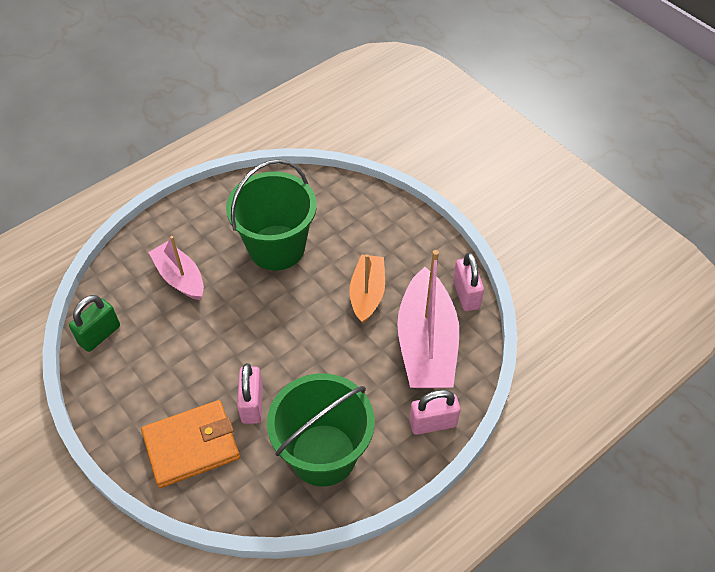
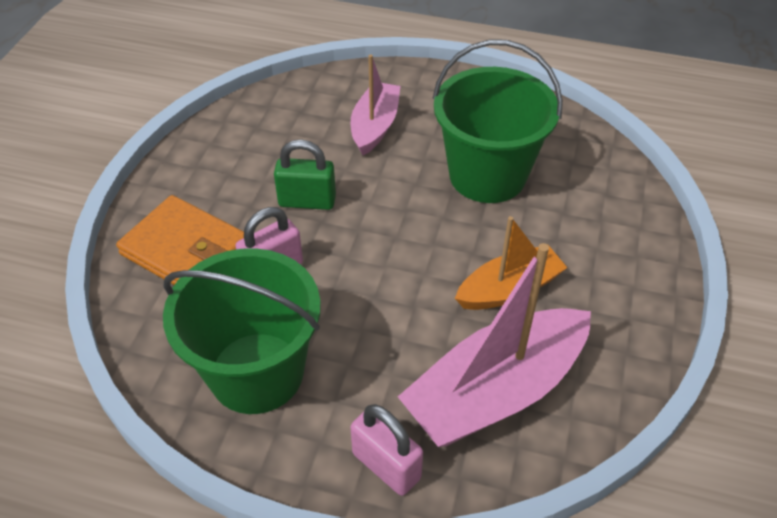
camera: 55 degrees right, 5 degrees down
green padlock [69,295,120,352] -> green padlock moved to [274,139,336,210]
pink padlock [453,252,484,311] -> none

